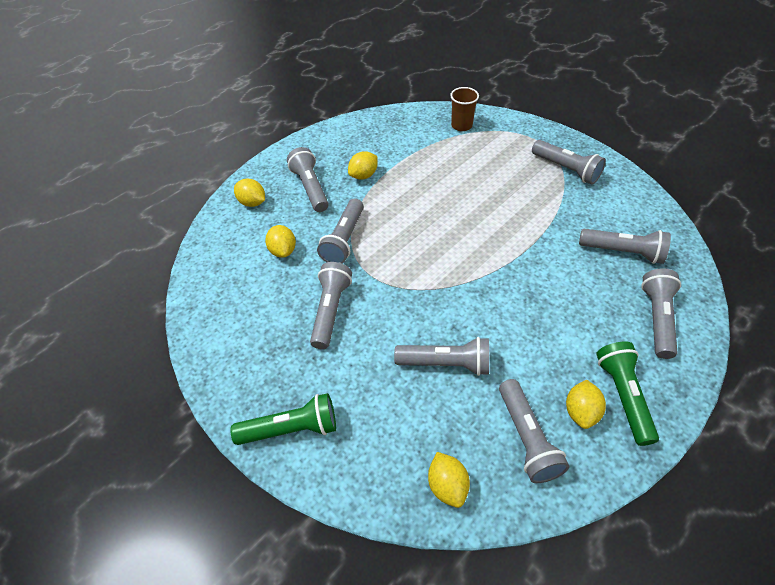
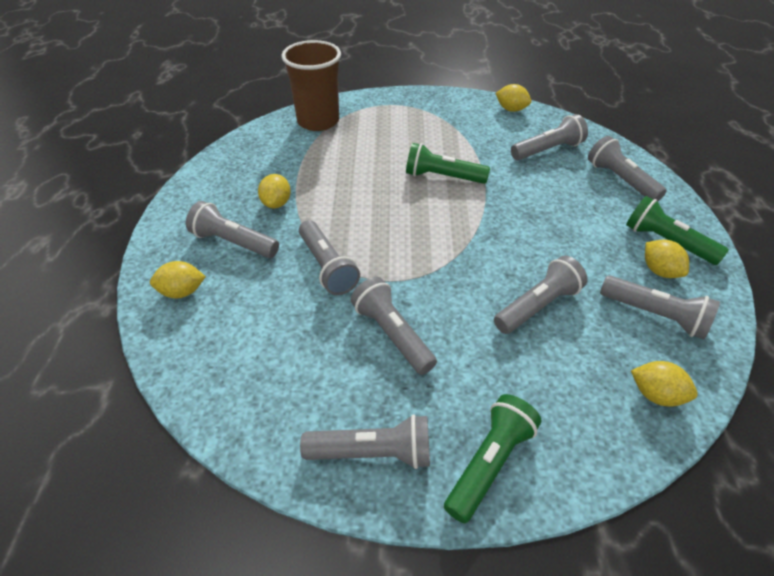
camera: 45 degrees left, 5 degrees down
yellow lemon [265,225,296,258] -> yellow lemon moved to [495,84,531,112]
brown cup [450,87,479,131] -> brown cup [281,40,341,131], size x1.82
grey flashlight [532,140,606,184] -> grey flashlight moved to [300,414,430,469]
none -> green flashlight [406,143,490,184]

